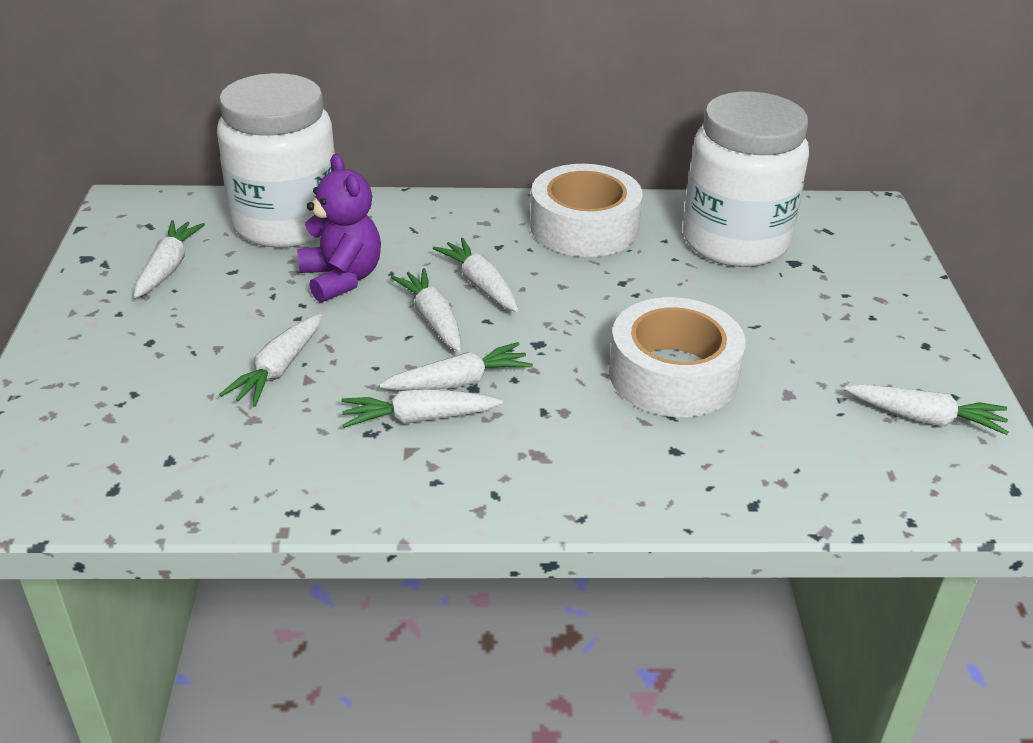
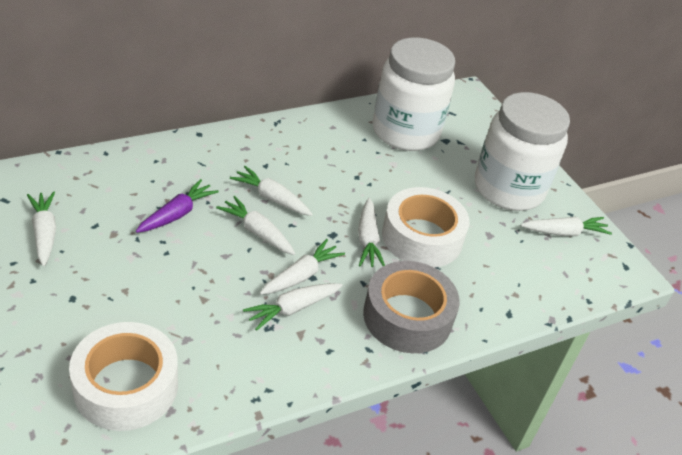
camera: 30 degrees left, 5 degrees up
white jar [217,73,335,248] -> white jar moved to [475,92,570,211]
white carrot [219,314,322,407] -> white carrot moved to [358,198,385,267]
purple teddy bear [297,154,381,303] -> purple carrot [136,179,219,233]
white tape [530,164,643,257] -> white tape moved to [69,322,178,431]
none -> grey tape [363,261,460,353]

